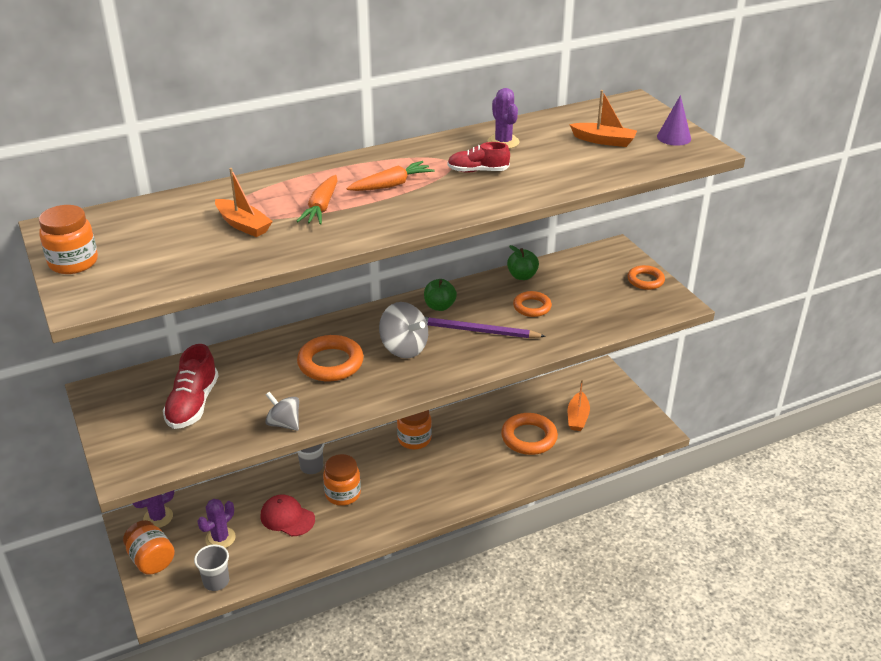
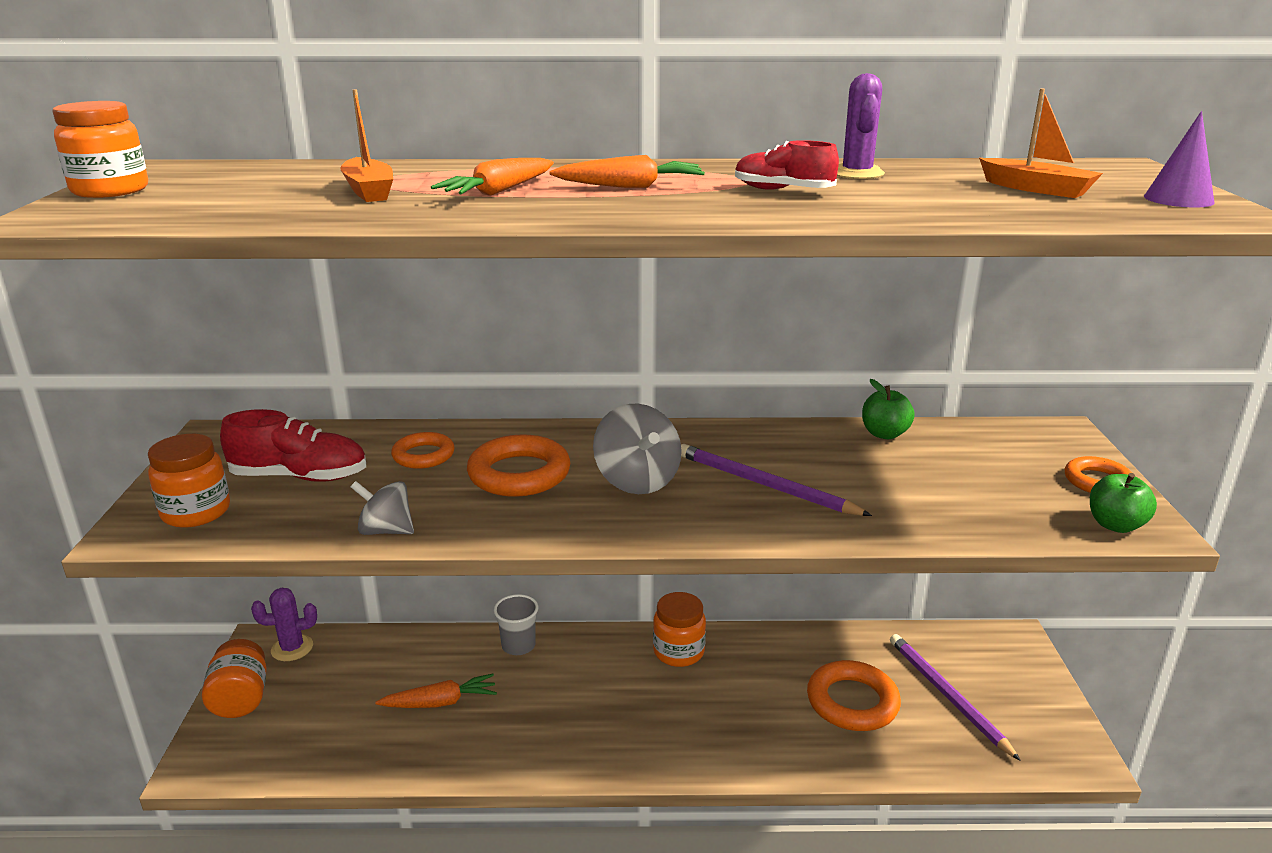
camera: 25 degrees right, 10 degrees down
red shoe [163,344,218,429] -> red shoe turned 120 degrees counterclockwise [220,409,366,482]
grey cup [194,544,229,591] -> none
purple cactus [198,499,236,548] -> none
red cap [260,494,315,536] -> orange carrot [375,673,497,708]
grey spinning top [265,392,299,431] -> grey spinning top turned 45 degrees counterclockwise [351,481,414,535]
orange jar [323,454,361,506] -> orange jar moved to [148,434,230,528]
green apple [424,279,457,311] -> green apple moved to [1090,473,1157,533]
orange ring [513,291,552,317] -> orange ring moved to [391,432,455,469]
orange boat [568,380,590,431] -> purple pencil [890,634,1021,761]

